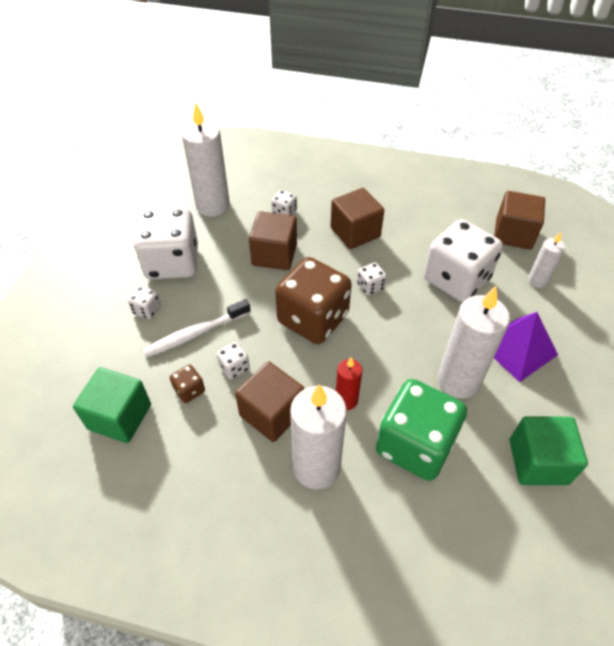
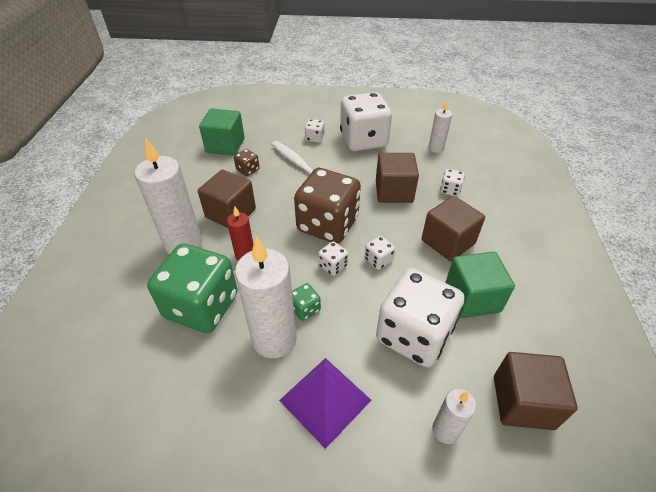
camera: 80 degrees right, 5 degrees down
white candle [182,103,230,217] -> white candle [428,101,452,153], size x0.53
white dice [216,342,250,379] -> white dice moved to [318,241,348,276]
green cube [510,416,588,485] -> green cube moved to [445,251,515,318]
none -> green dice [292,283,321,321]

